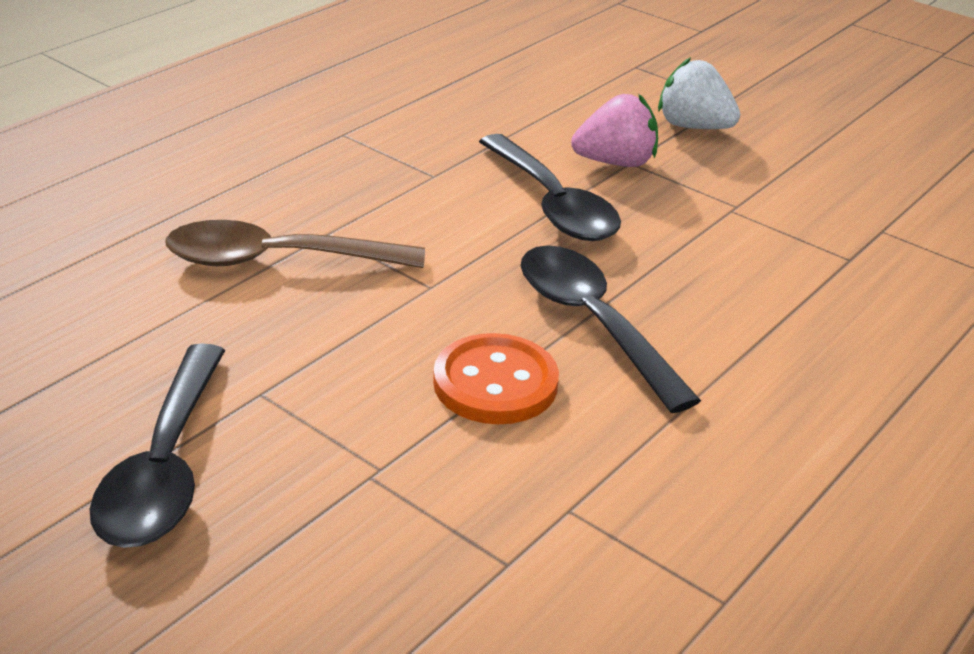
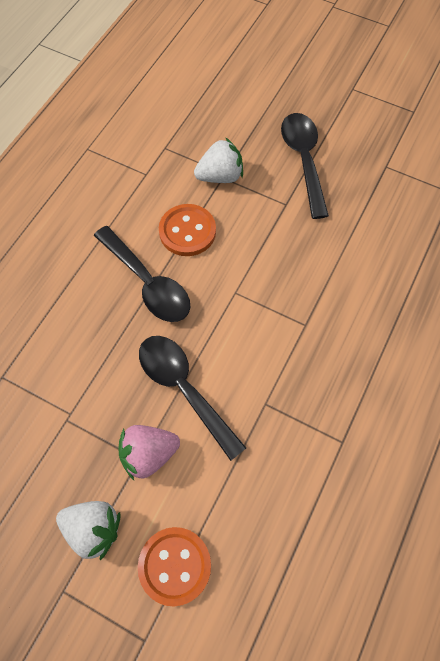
camera: 170 degrees right, 30 degrees up
brown spoon [165,220,425,268] -> none
none -> orange button [138,527,211,607]
none -> white strawberry [194,137,243,183]

